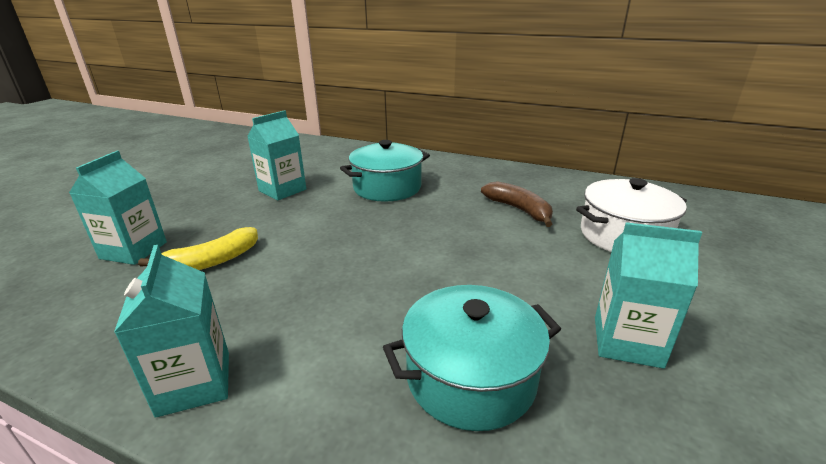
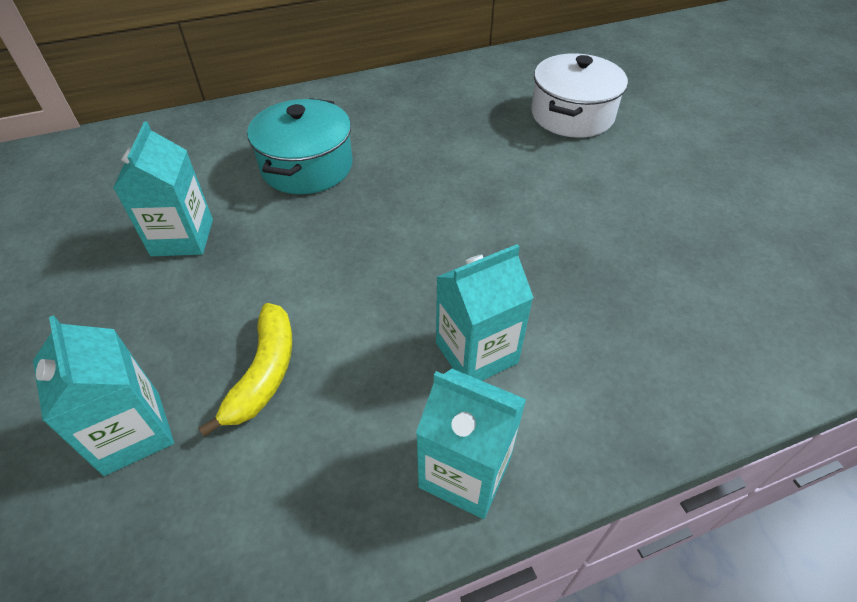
camera: 45 degrees left, 20 degrees up
turquoise pot [383,285,561,431] -> none
brown banana [481,181,553,227] -> none
turquoise carton [595,222,702,369] -> turquoise carton moved to [436,244,534,381]

